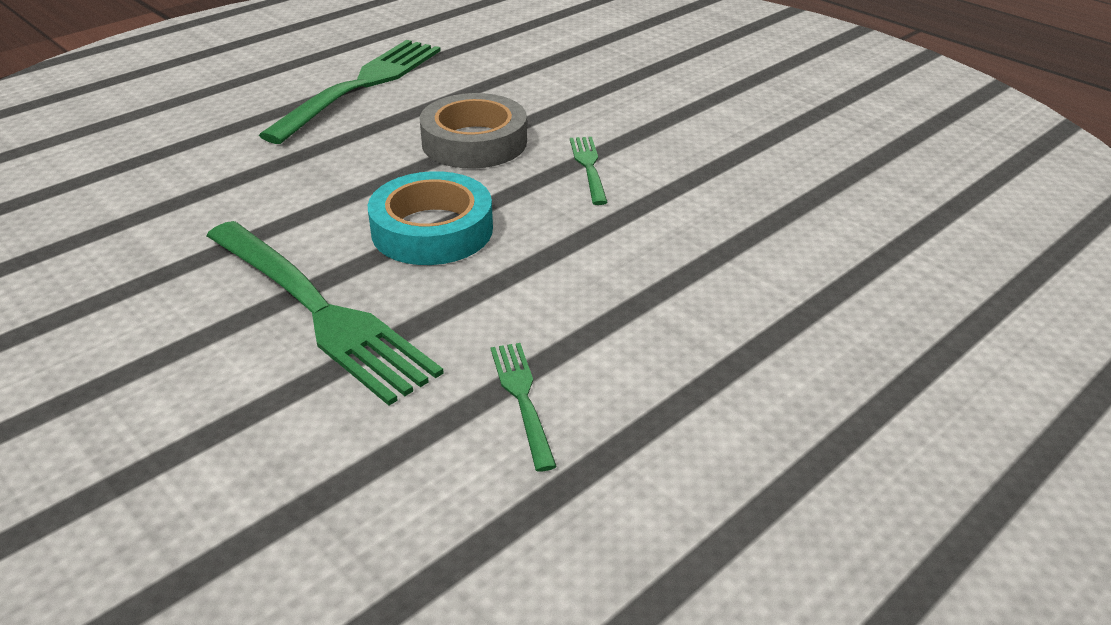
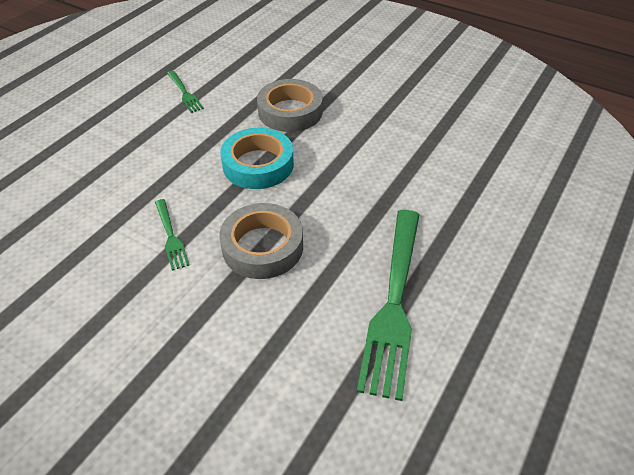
camera: 165 degrees right, 10 degrees up
green fork [206,221,444,406] -> grey tape [257,79,323,132]

